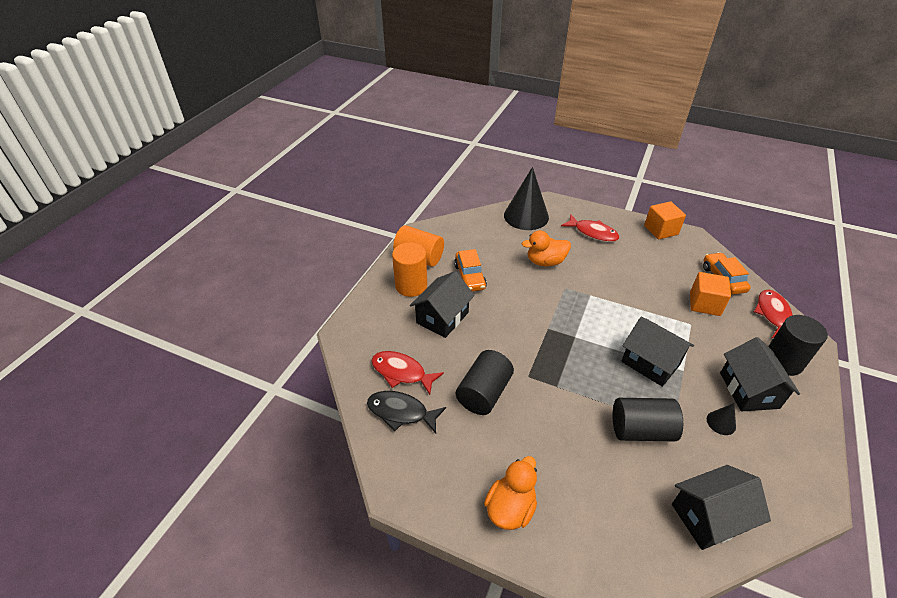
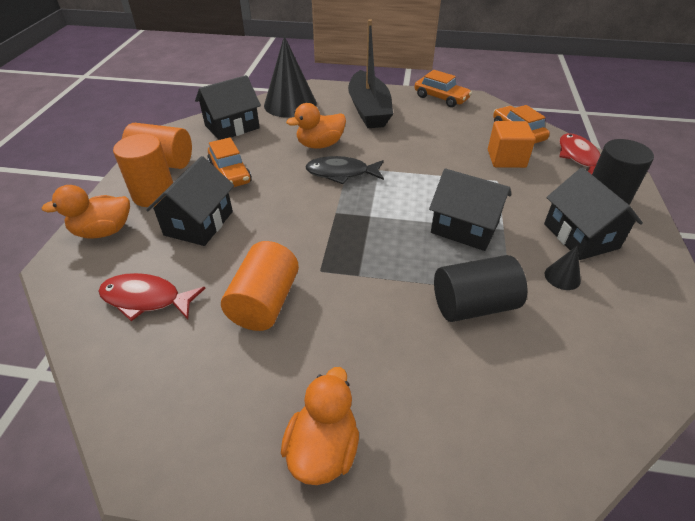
camera: 15 degrees left, 0 degrees up
black fish [367,391,446,433] -> black fish moved to [305,156,384,184]
black cylinder [456,350,514,415] -> orange cylinder [221,241,299,331]
red fish [561,214,620,242] -> black boat [348,19,393,128]
orange cube [644,201,686,240] -> orange car [414,70,472,107]
black house [672,465,771,550] -> black house moved to [195,75,261,140]
none -> orange duck [41,185,130,239]

